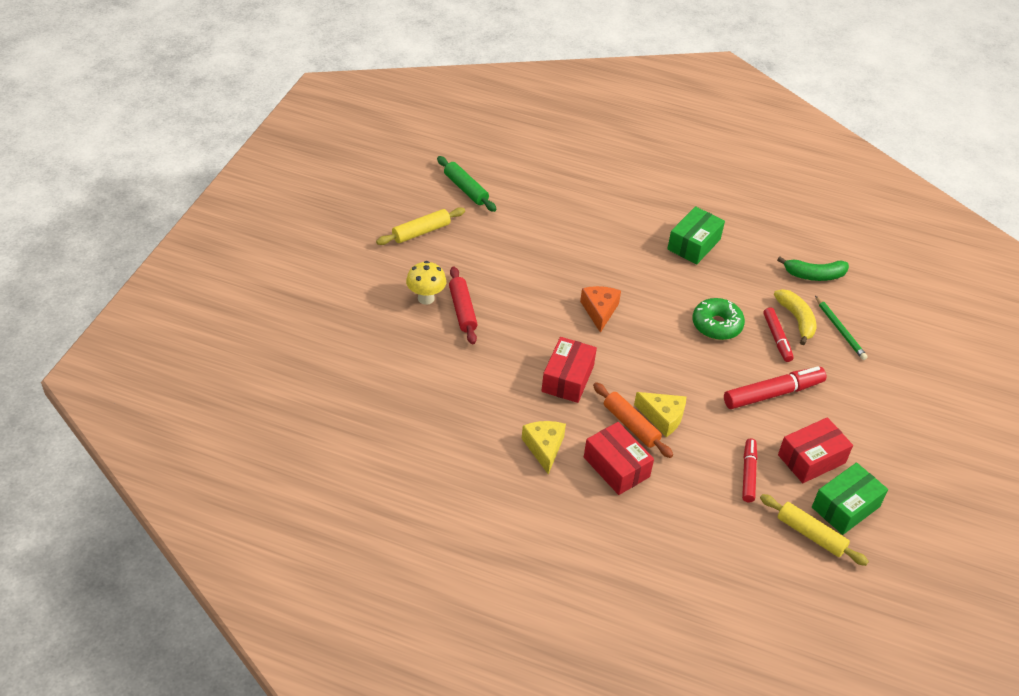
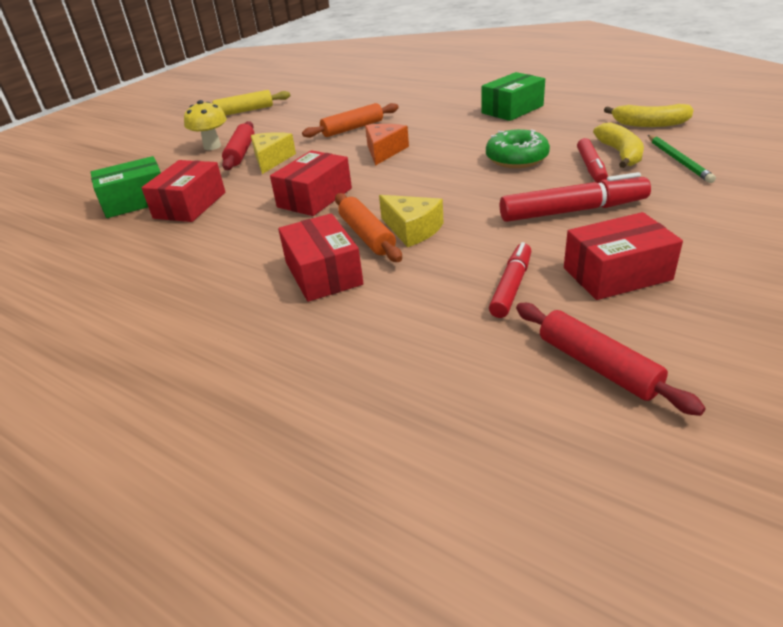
camera: 20 degrees right, 10 degrees down
green rolling pin [437,156,497,212] -> none
yellow cheese [522,421,566,474] -> yellow cheese moved to [251,132,296,174]
yellow rolling pin [760,494,869,566] -> red rolling pin [516,303,706,416]
green banana [777,257,849,281] -> yellow banana [604,104,694,127]
green box [812,462,888,535] -> green box moved to [91,156,161,218]
none -> red box [141,160,225,222]
none -> orange rolling pin [302,103,399,138]

